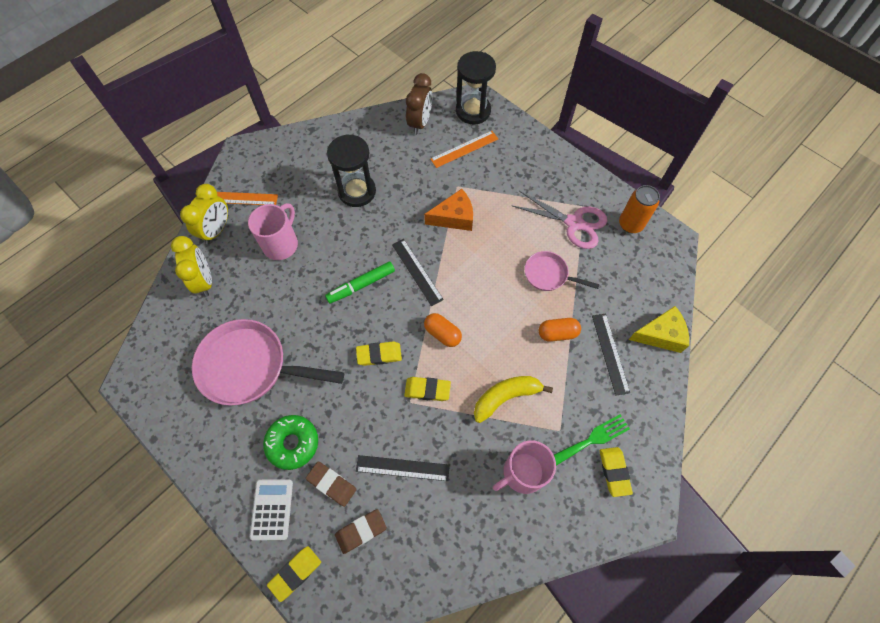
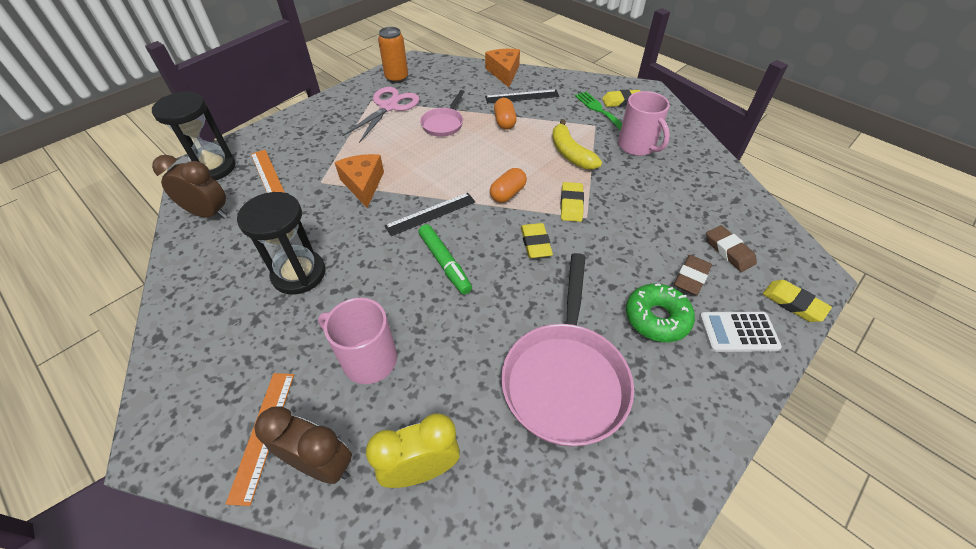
camera: 90 degrees left, 15 degrees down
yellow clock [180,184,228,244] -> brown clock [255,406,352,484]
black ruler [356,455,450,481] -> none
yellow cheese [628,306,689,353] -> orange cheese [485,49,520,87]

